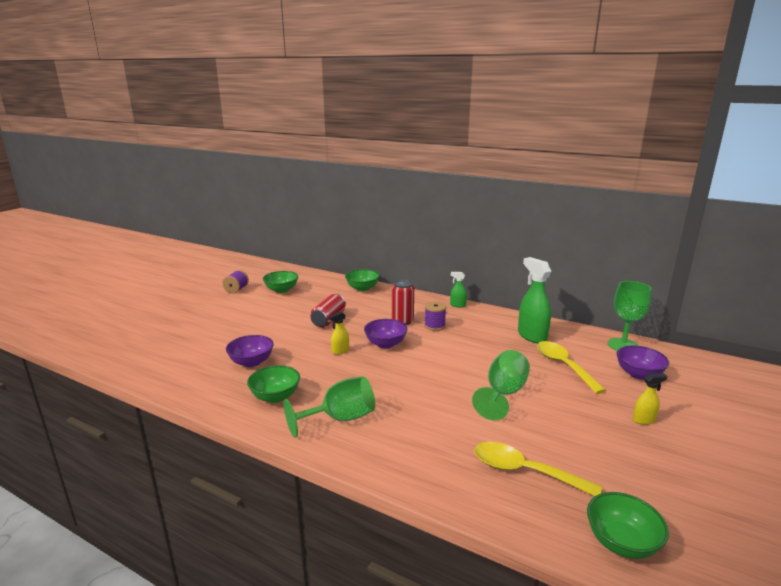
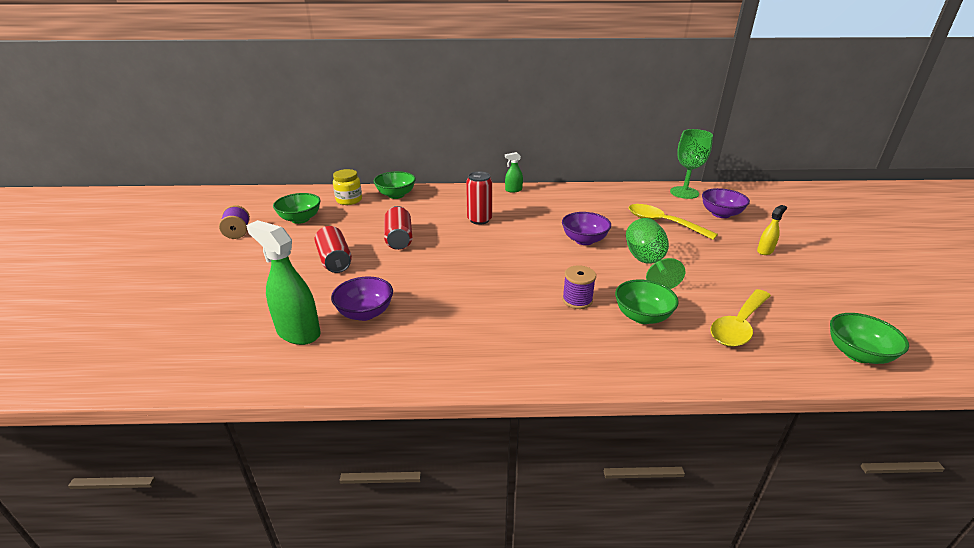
camera: 30 degrees left, 10 degrees up
green bowl [247,365,300,403] -> green bowl moved to [615,280,679,324]
green goblet [283,376,375,438] -> none
yellow spray bottle [329,312,349,355] -> none
purple bowl [364,319,407,349] -> purple bowl moved to [562,212,611,245]
purple spool [424,301,446,331] -> purple spool moved to [562,265,596,309]
yellow spoon [474,442,602,496] -> yellow spoon turned 45 degrees counterclockwise [710,289,771,347]
green spray bottle [518,257,551,343] -> green spray bottle moved to [246,220,321,345]
none -> red can [314,226,352,273]
none -> yellow jar [333,169,362,205]

